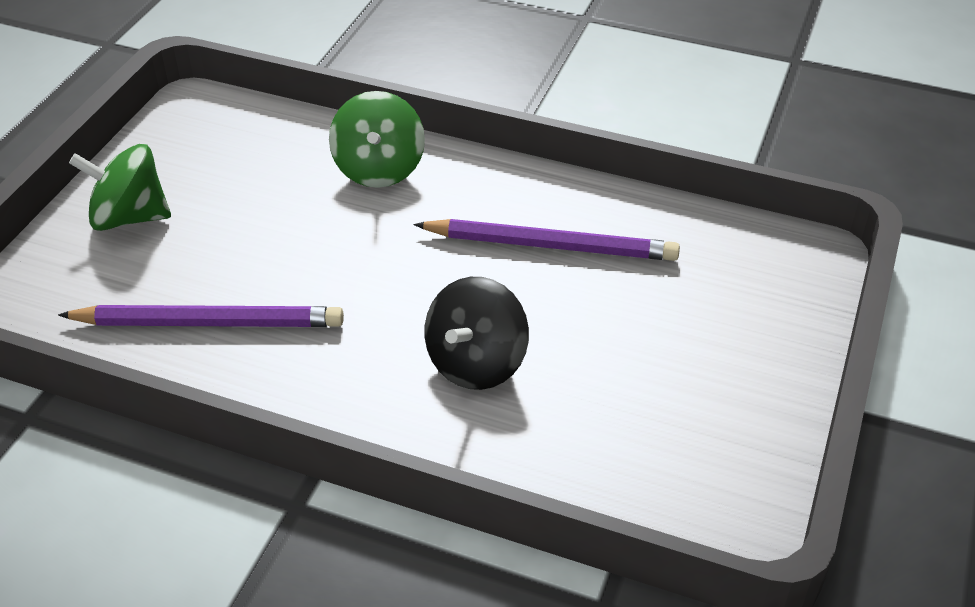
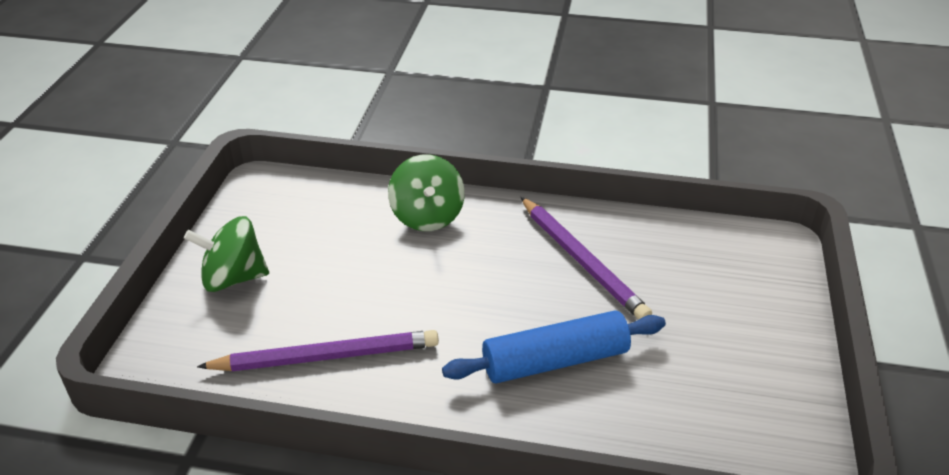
camera: 10 degrees left, 5 degrees down
purple pencil [414,219,680,261] -> purple pencil turned 60 degrees clockwise [521,197,652,320]
black spinning top [425,277,529,390] -> blue rolling pin [442,310,666,383]

